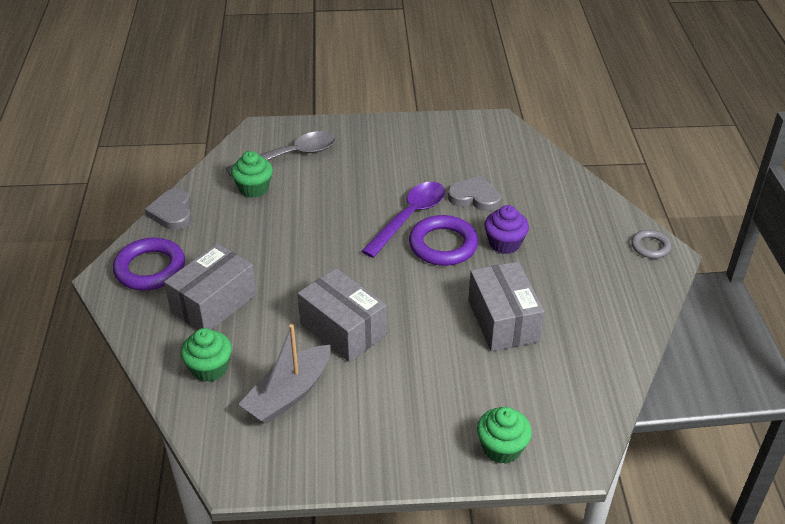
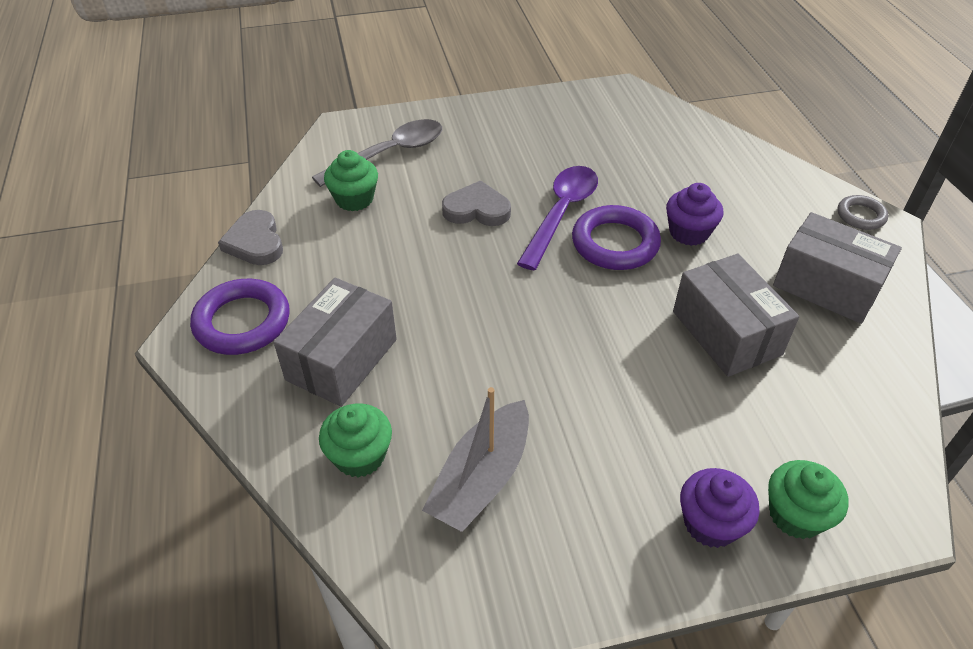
camera: 10 degrees left, 5 degrees up
grey box [297,268,387,362] -> grey box moved to [773,212,902,324]
grey heart [448,176,501,211] -> grey heart moved to [442,180,511,226]
none -> purple cupcake [680,468,760,548]

